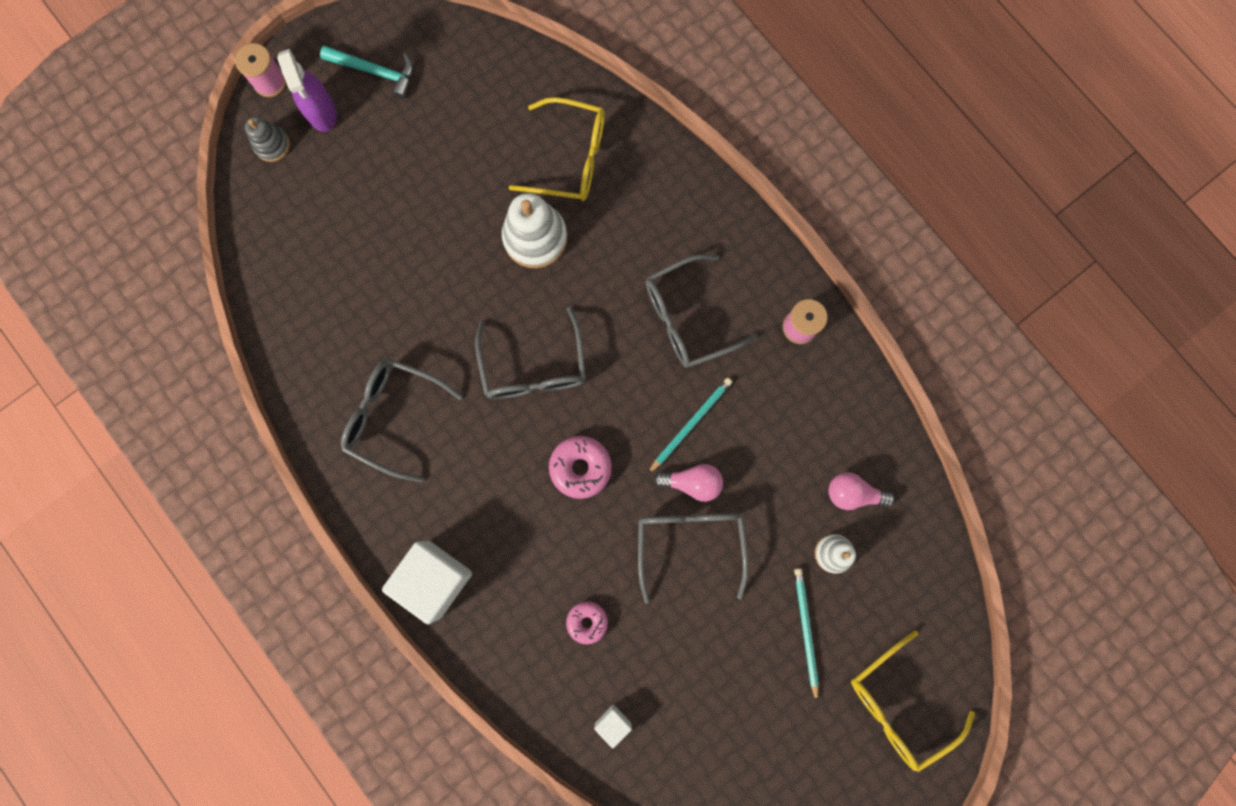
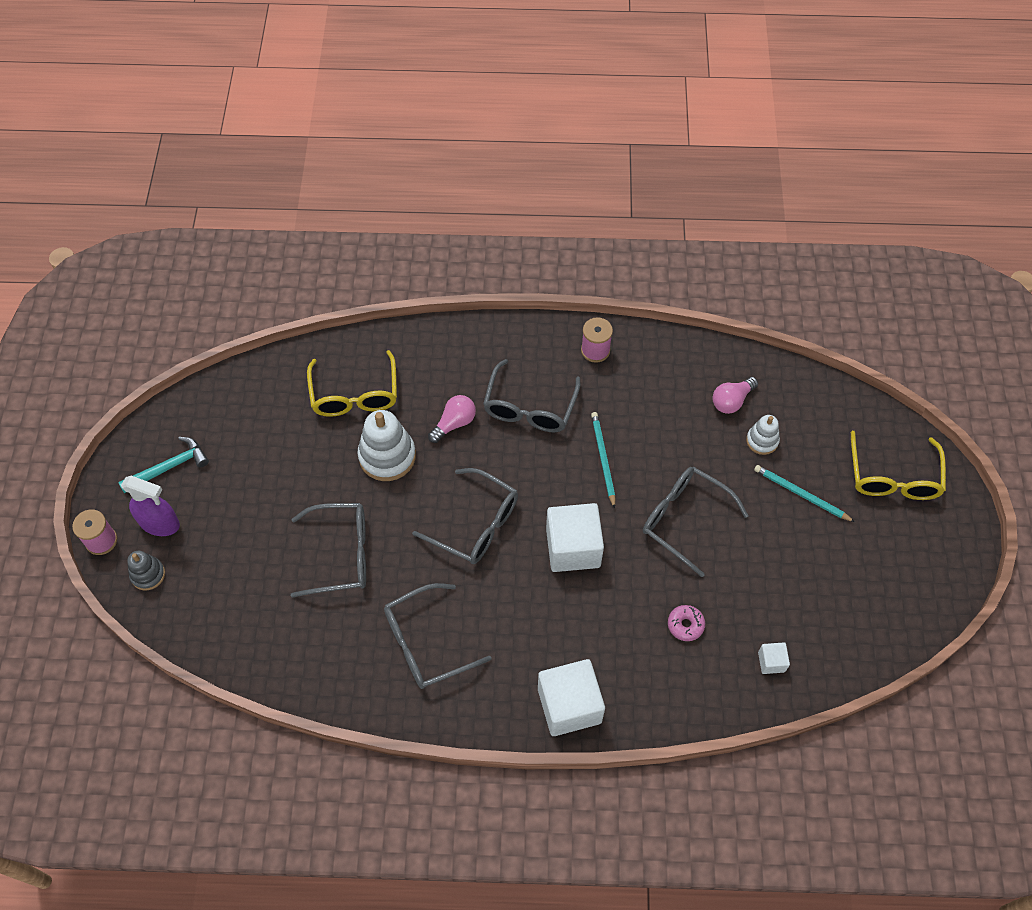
camera: 50 degrees left, 20 degrees down
yellow glasses [508,97,605,201] -> yellow glasses turned 120 degrees clockwise [307,350,397,417]
pink donut [549,436,612,499] -> white cube [546,503,604,572]
pink light bulb [653,464,723,502] -> pink light bulb moved to [428,395,476,443]
none -> grey glasses [291,503,366,598]

